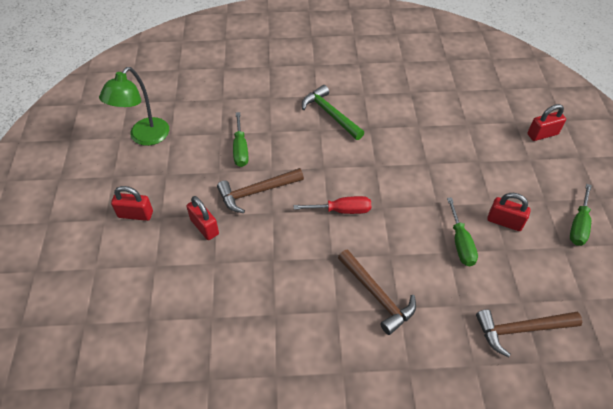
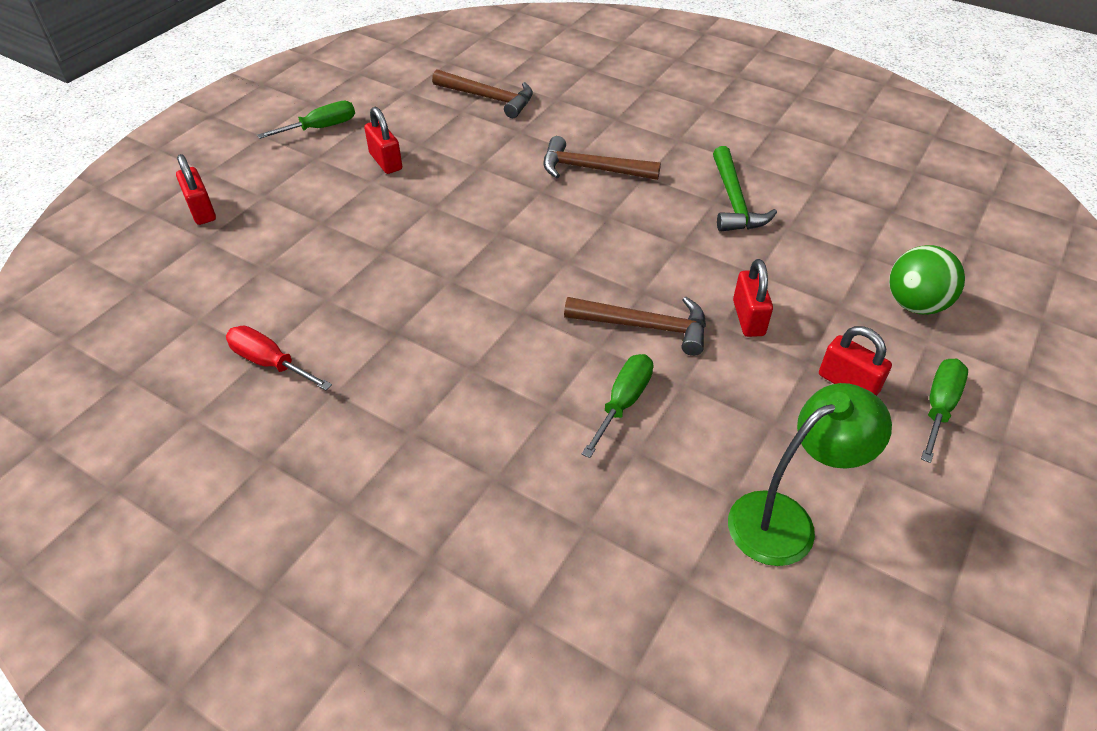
camera: 145 degrees left, 5 degrees down
red screwdriver [294,196,371,214] -> red screwdriver moved to [226,326,332,390]
green hammer [302,85,364,140] -> green hammer moved to [713,146,777,232]
brown hammer [338,249,416,335] -> brown hammer turned 75 degrees counterclockwise [543,136,661,180]
green screwdriver [447,197,478,266] -> green screwdriver moved to [921,359,968,463]
red padlock [527,104,566,141] -> red padlock turned 45 degrees clockwise [176,154,216,225]
none -> green ball [889,245,965,315]

